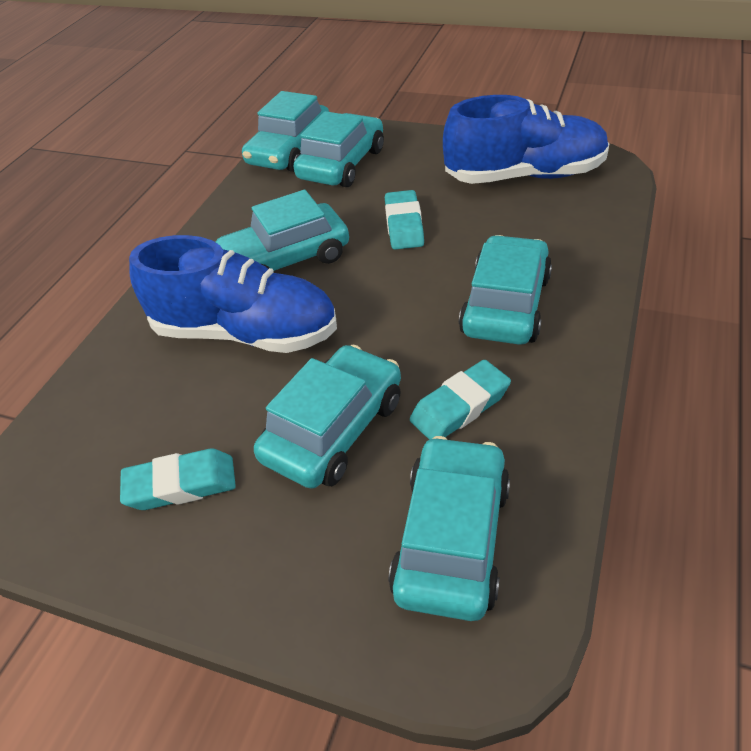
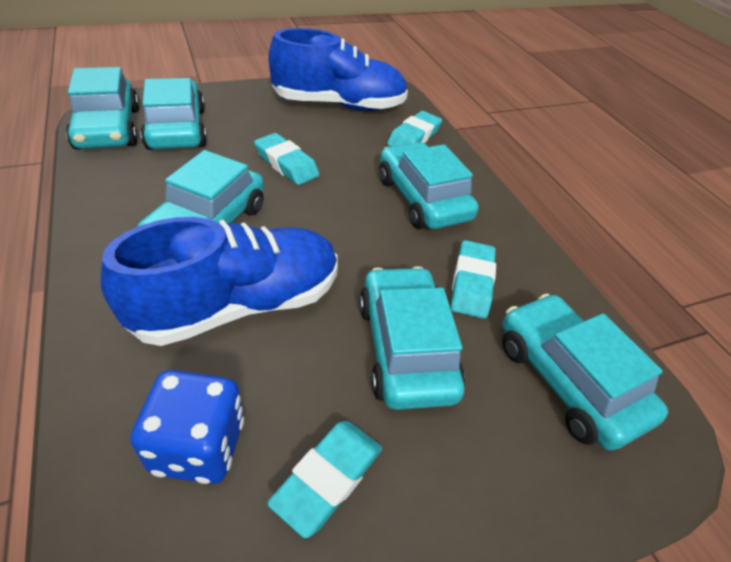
camera: 50 degrees left, 0 degrees up
blue shoe [443,95,610,184] -> blue shoe turned 45 degrees clockwise [268,28,408,111]
none -> blue dice [130,370,244,484]
none -> turquoise eraser [387,111,442,147]

